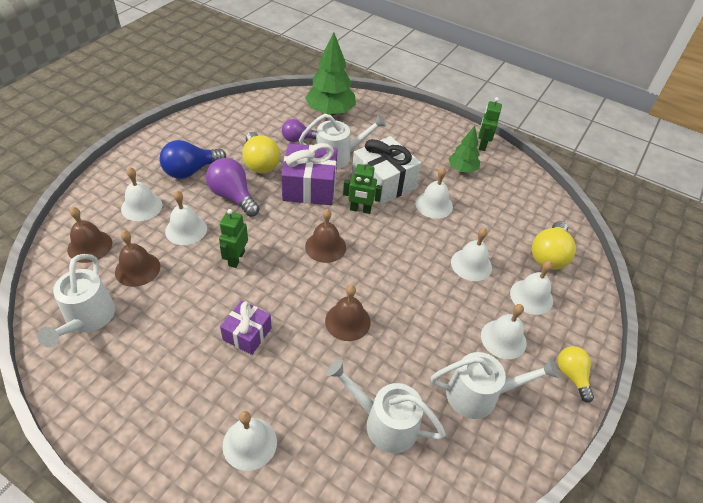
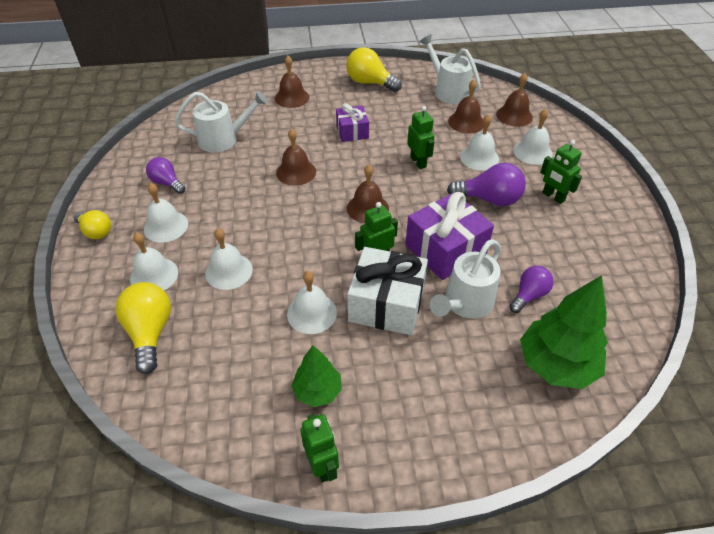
camera: 145 degrees right, 0 degrees up
blue light bulb [159,140,226,179] -> green robot [540,140,582,204]
white bell [222,411,277,471] -> brown bell [275,56,309,108]
yellow light bulb [242,132,280,173] -> yellow light bulb moved to [346,47,402,92]
white watering can [431,352,559,419] -> purple light bulb [146,157,185,194]

